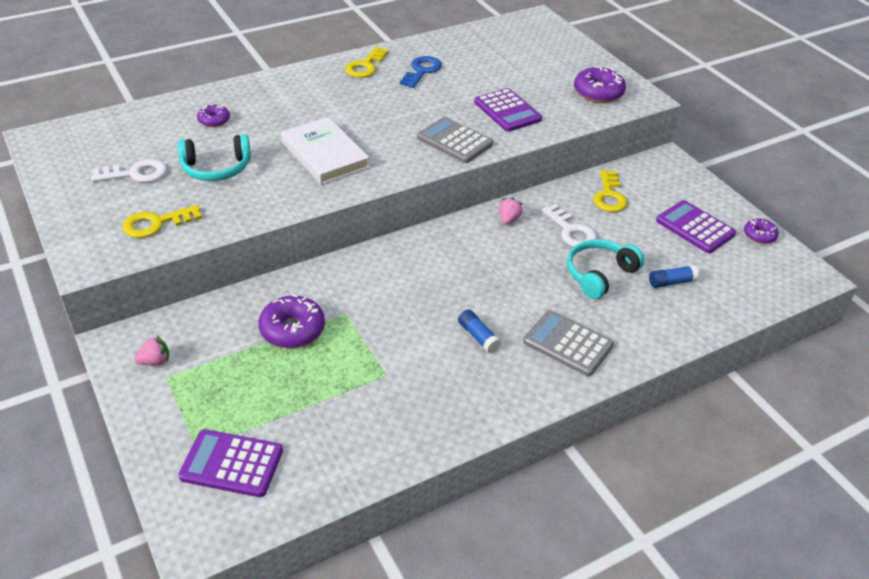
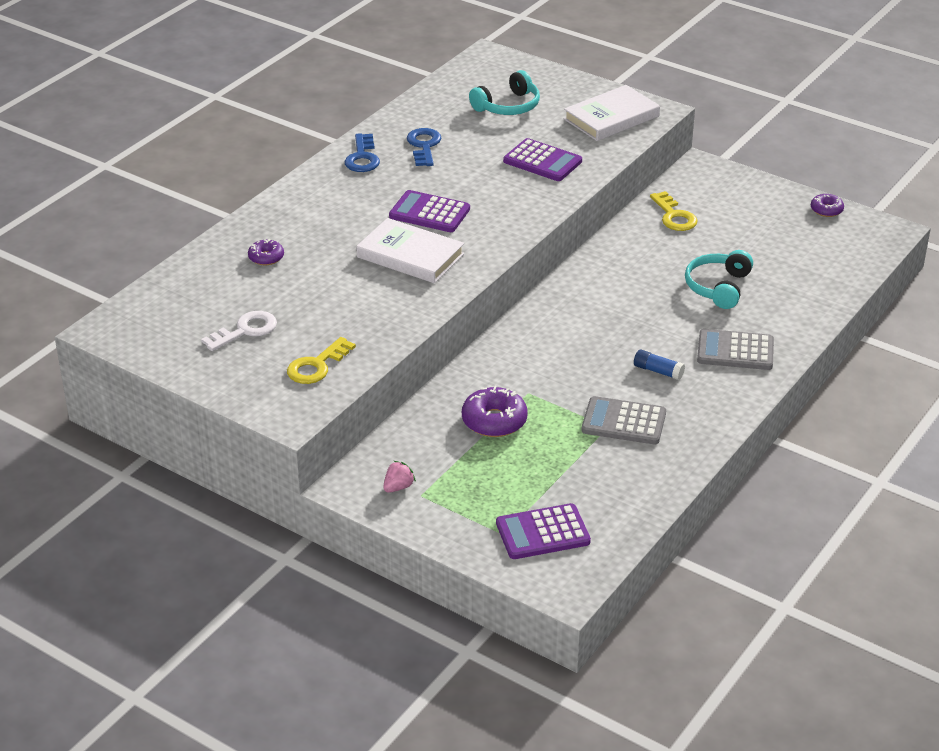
camera: 25 degrees left, 5 degrees down
turquoise headphones [177,134,251,181] -> turquoise headphones moved to [469,70,540,115]
yellow key [345,47,389,78] -> blue key [344,133,380,172]
grey calculator [417,117,493,163] -> grey calculator moved to [581,396,666,444]
pink strawberry [499,197,523,225] -> none
white key [542,204,597,247] -> none
purple donut [574,66,626,103] -> white book [564,85,660,141]
blue glue stick [649,265,699,288] -> none
purple calculator [656,200,736,253] -> purple calculator moved to [389,190,470,232]

